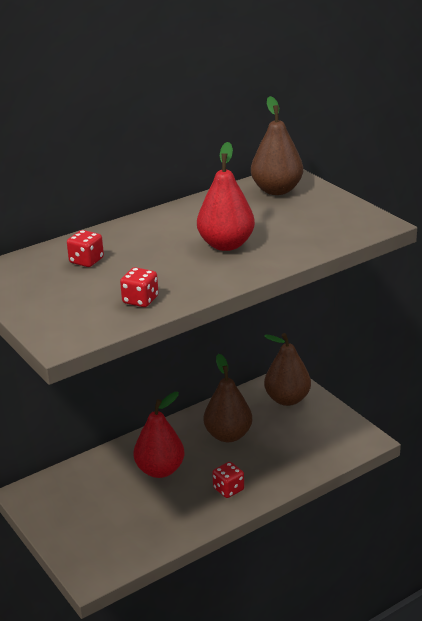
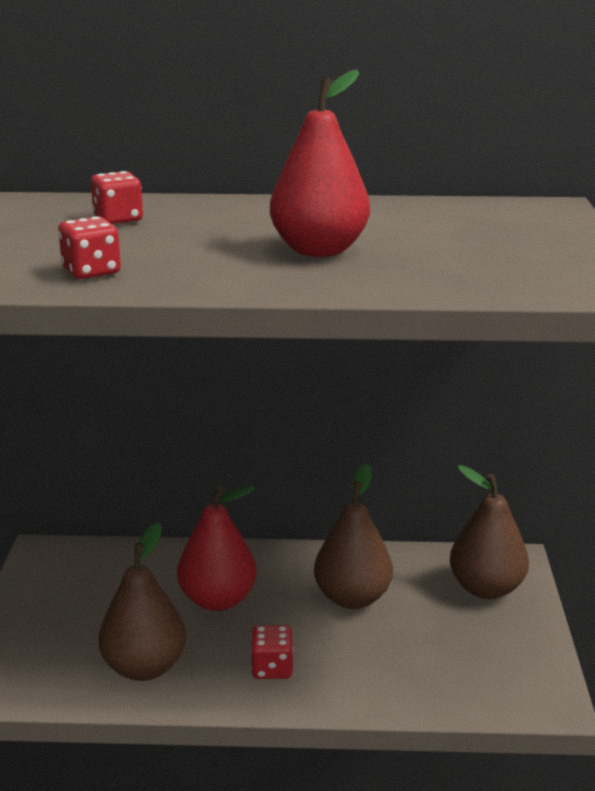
camera: 35 degrees right, 5 degrees down
brown pear [251,96,303,195] -> brown pear moved to [98,522,186,681]

